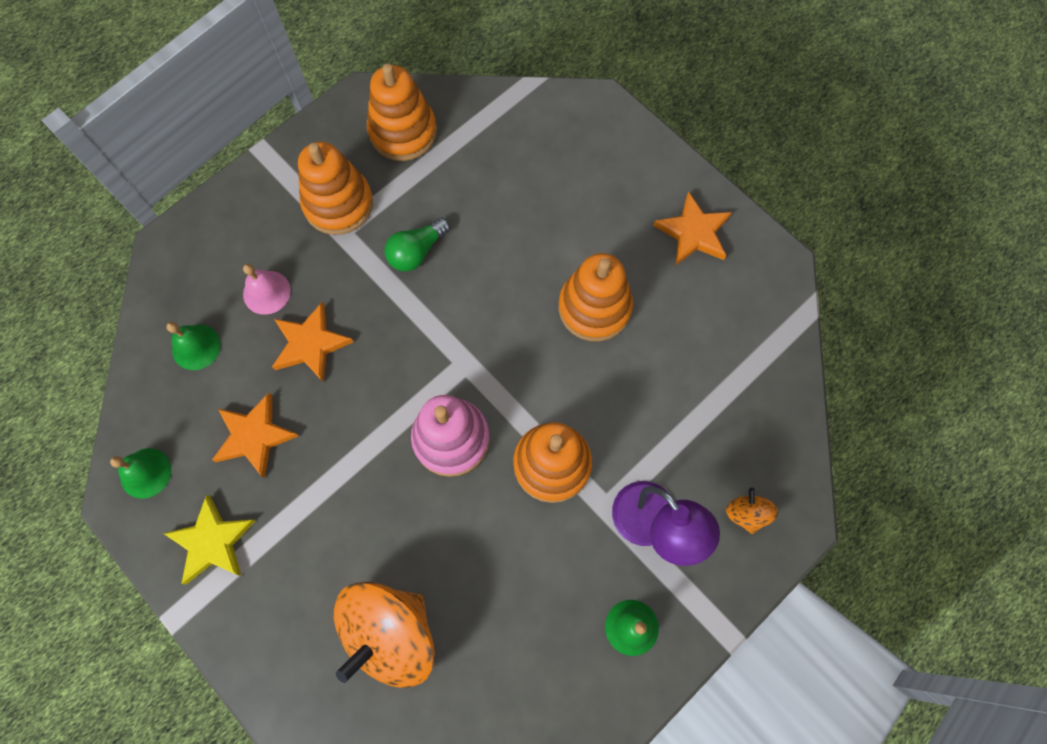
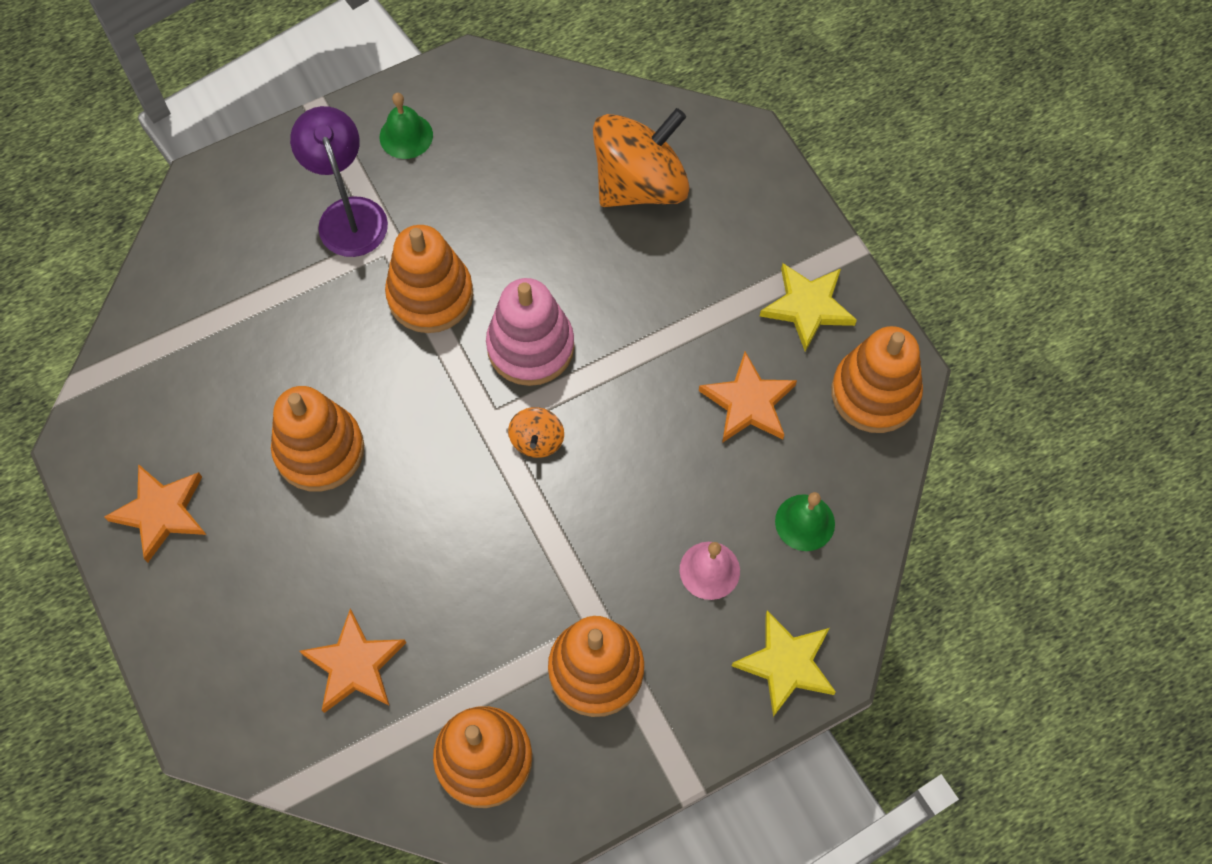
camera: 165 degrees left, 5 degrees down
green bell [110,448,171,499] -> orange stacking toy [831,326,923,433]
orange star [272,302,353,383] -> orange star moved to [300,609,406,713]
green light bulb [385,217,450,272] -> none
orange spinning top [726,488,778,534] -> orange spinning top moved to [508,407,564,458]
none -> yellow star [732,611,836,717]

